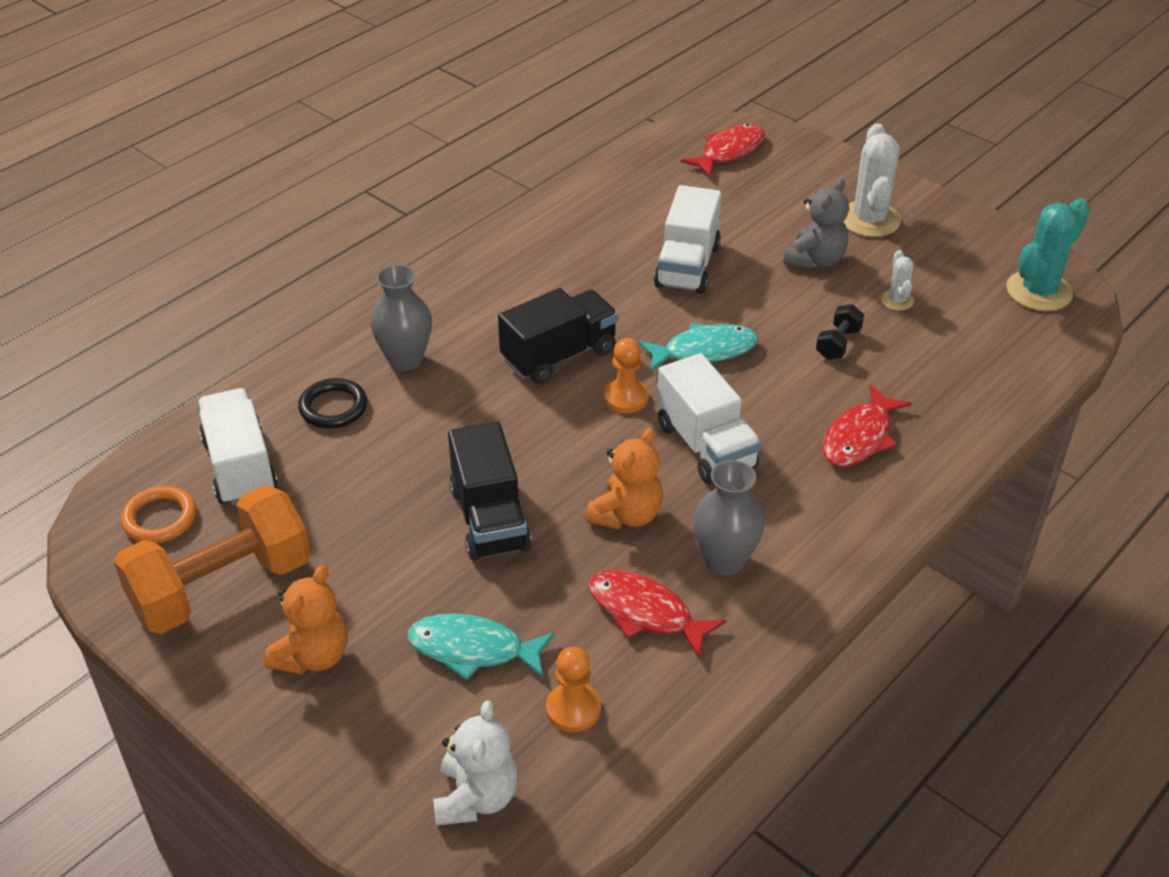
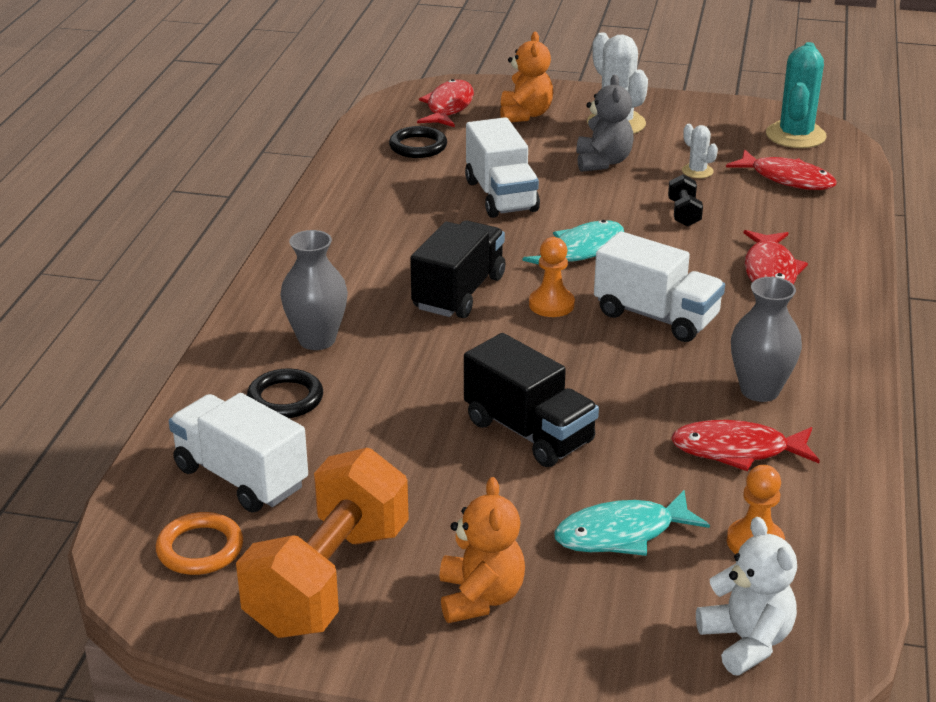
camera: 30 degrees left, 10 degrees down
orange teddy bear [585,428,663,529] -> orange teddy bear moved to [500,32,553,122]
none -> black ring [389,126,447,158]
none -> red fish [726,149,837,190]

